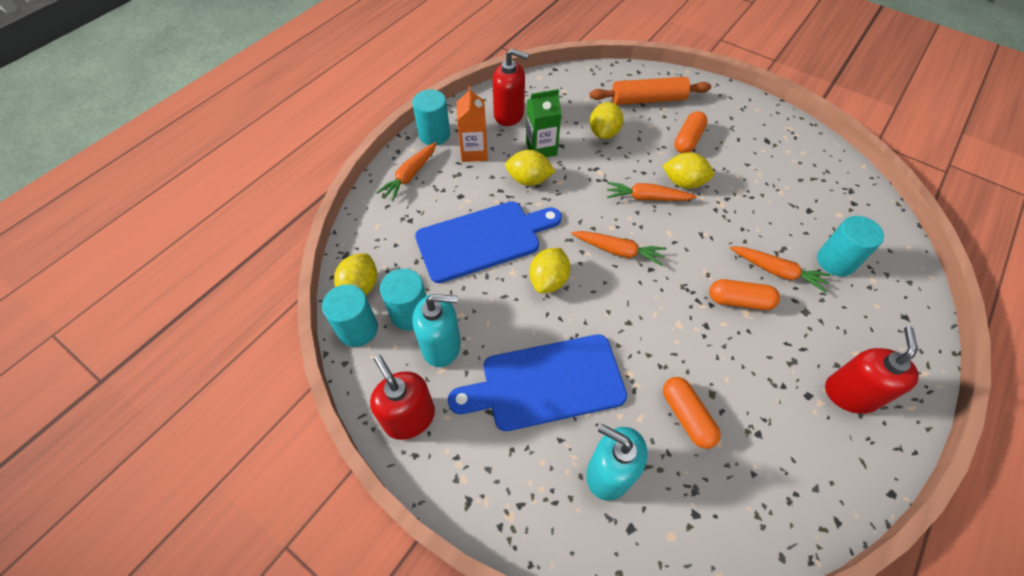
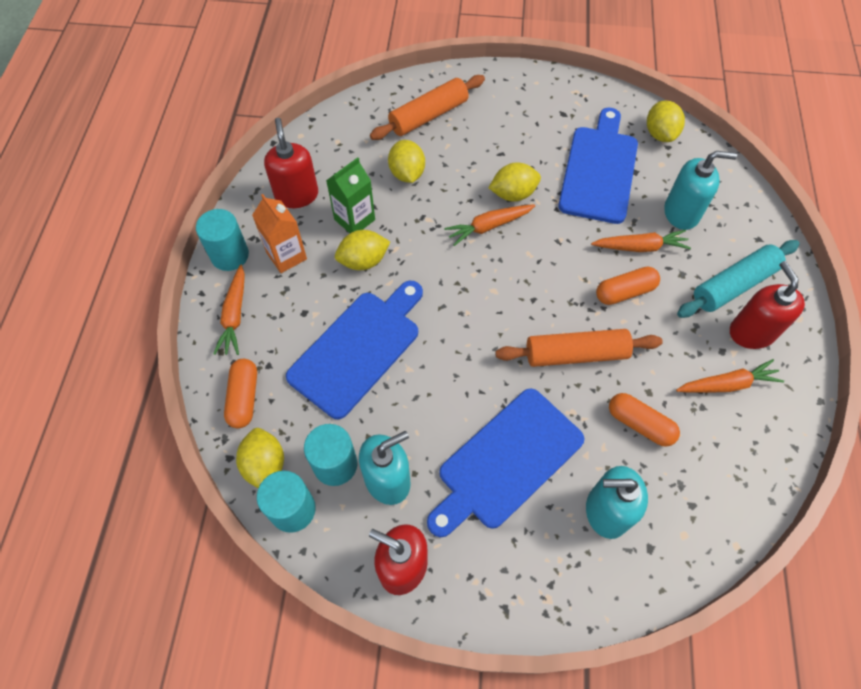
camera: 30 degrees left, 5 degrees up
red soap dispenser [493,49,529,126] -> red soap dispenser turned 90 degrees counterclockwise [264,118,318,208]
yellow lemon [529,248,570,293] -> yellow lemon moved to [647,101,685,142]
orange carrot [571,231,666,266] -> orange carrot moved to [676,359,784,393]
orange capsule [674,111,708,153] -> orange capsule moved to [224,359,257,429]
turquoise cylinder [817,216,884,276] -> turquoise soap dispenser [664,151,737,230]
none -> orange rolling pin [495,329,663,367]
none -> blue cutting board [558,108,638,224]
none -> turquoise rolling pin [677,240,800,318]

